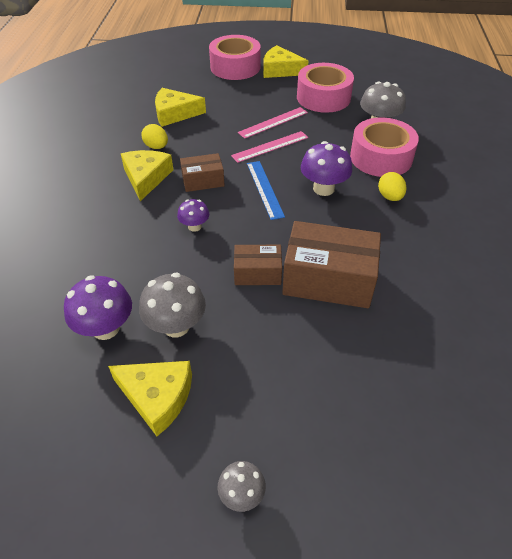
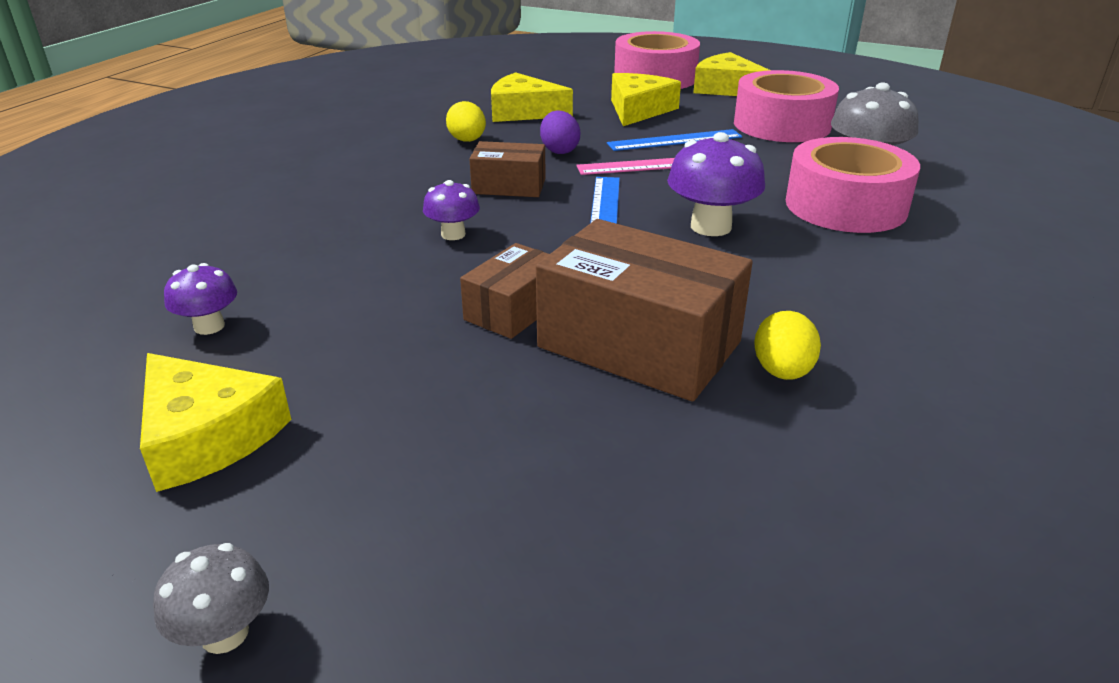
camera: 20 degrees right, 15 degrees down
purple mushroom [64,275,132,340] -> purple mushroom [164,263,237,335], size x0.59
yellow cheese [121,150,173,201] -> yellow cheese moved to [611,73,681,126]
grey mushroom [139,273,206,337] -> none
brown box [234,245,282,285] -> brown box turned 75 degrees counterclockwise [460,243,549,339]
pink ruler [238,107,308,139] -> blue ruler [607,129,742,151]
yellow egg [378,172,407,201] -> yellow egg moved to [754,311,821,380]
none -> purple egg [540,110,580,154]

